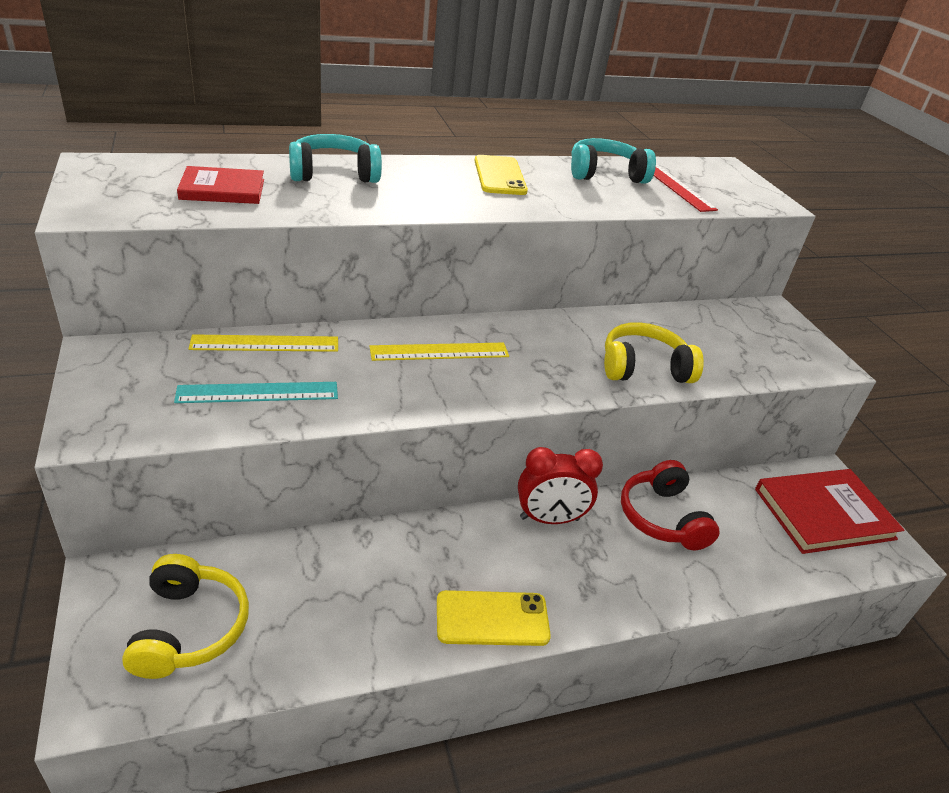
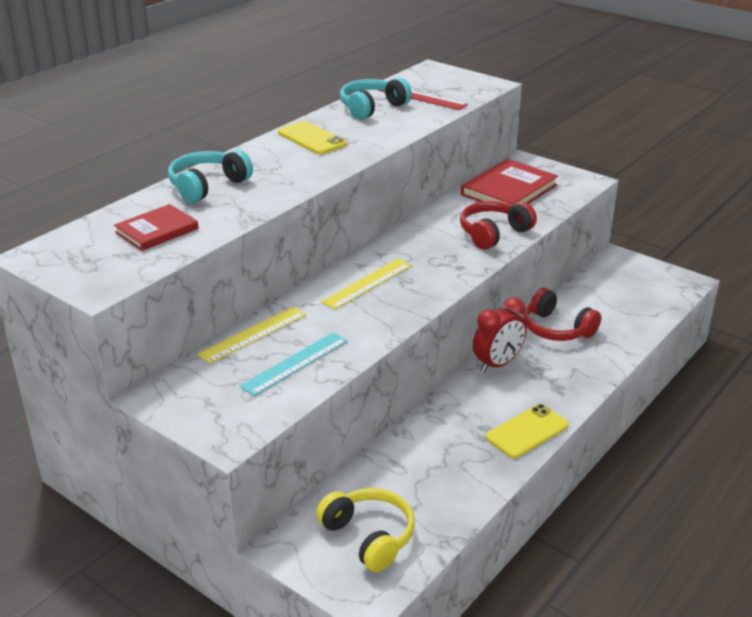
camera: 30 degrees left, 5 degrees down
yellow headphones [604,322,704,383] -> red headphones [460,201,537,249]
red book [755,469,904,554] -> red book moved to [461,159,558,205]

